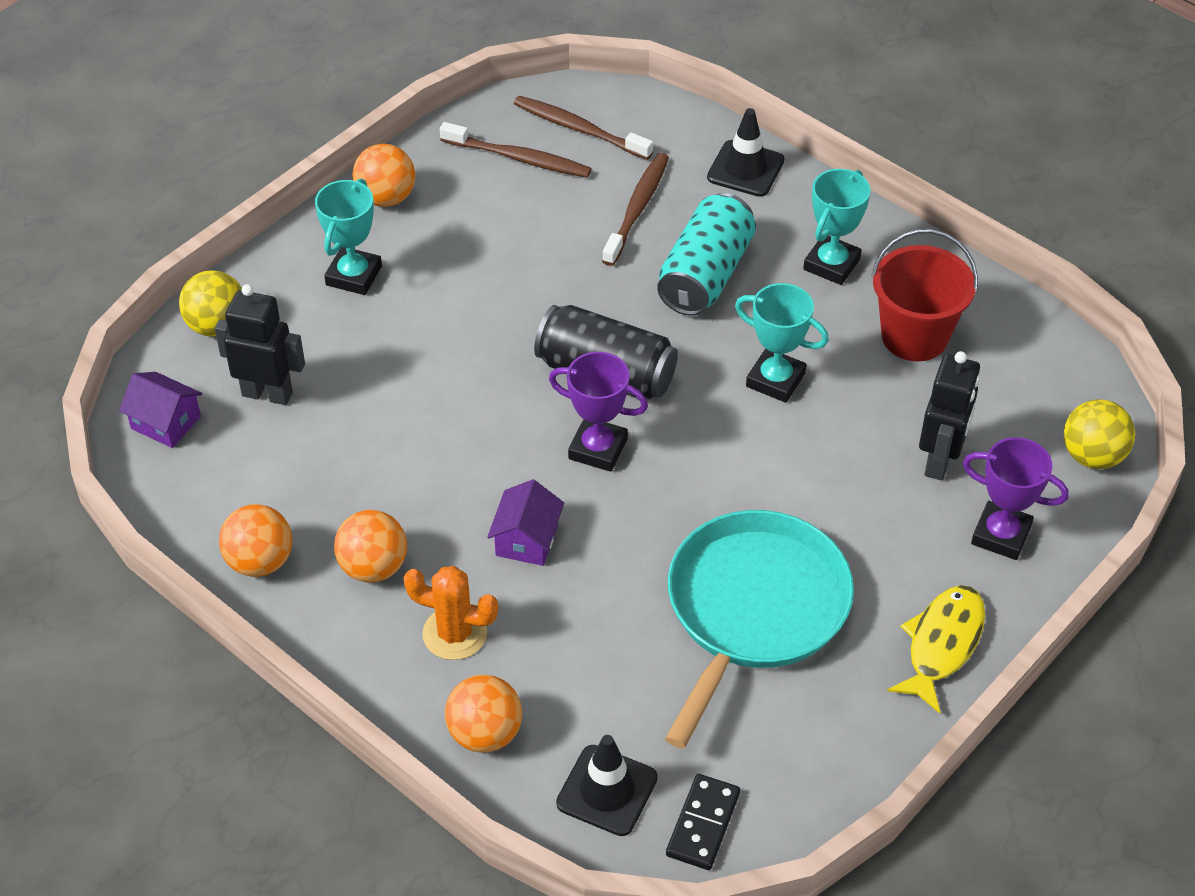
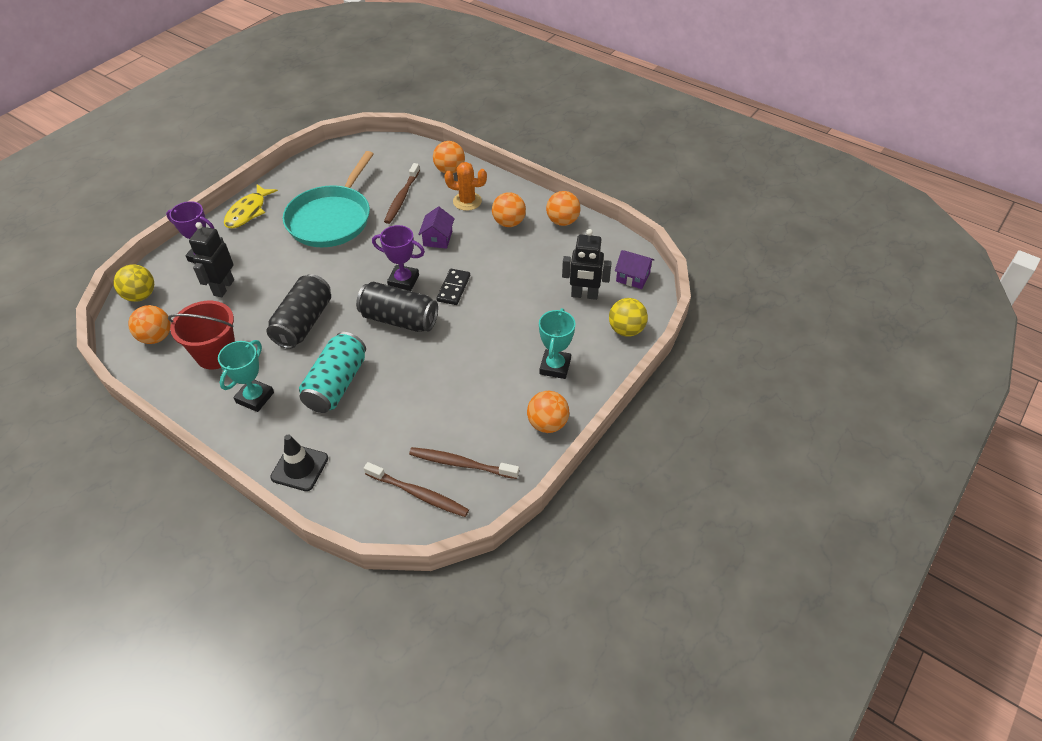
camera: 175 degrees right, 0 degrees up
black traffic cone [556,735,658,836] -> none
brown toothbrush [602,153,669,266] -> brown toothbrush moved to [384,163,420,224]
black domino [666,774,740,870] -> black domino moved to [436,269,470,305]
turquoise trophy [735,283,829,403] -> black can [266,274,331,349]
none -> orange ball [128,305,171,344]

